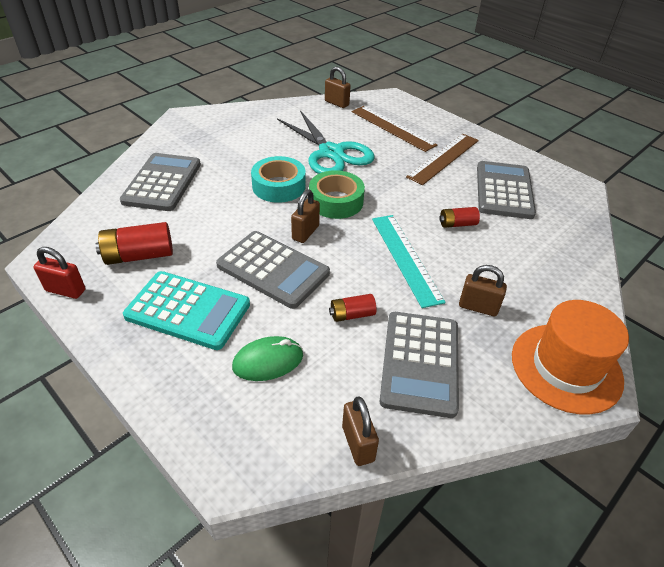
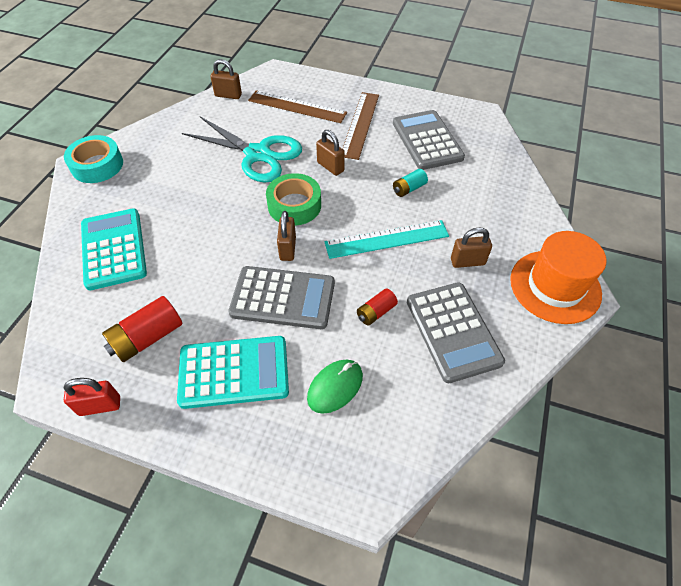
camera: 25 degrees left, 10 degrees up
grey calculator [120,153,201,211] -> turquoise calculator [81,209,147,290]
turquoise tape [251,156,306,203] -> turquoise tape moved to [64,135,123,183]
brown padlock [342,396,379,466] -> brown padlock moved to [316,130,345,176]
turquoise ruler [372,215,446,308] -> turquoise ruler turned 60 degrees counterclockwise [325,220,449,259]
red battery [439,207,480,228] -> turquoise battery [393,169,428,197]

